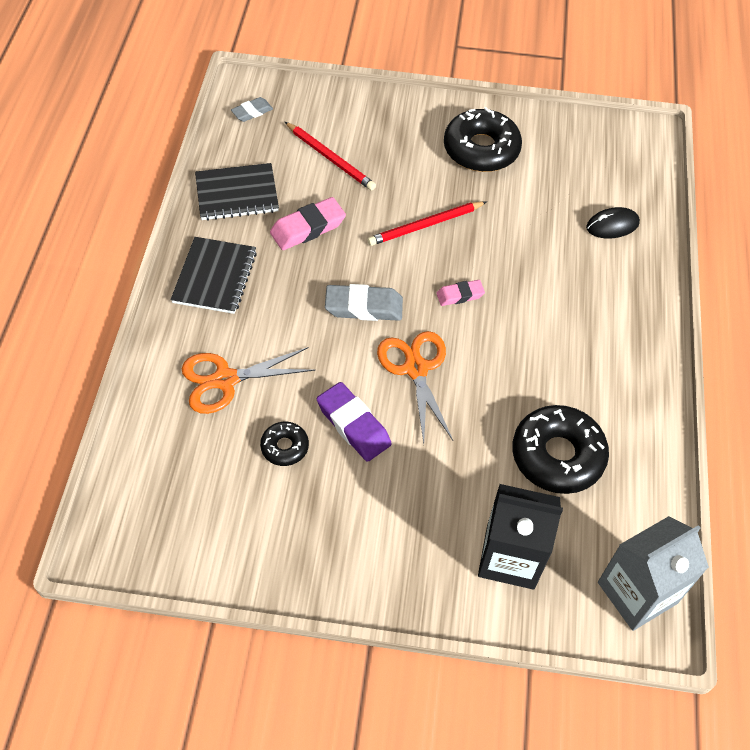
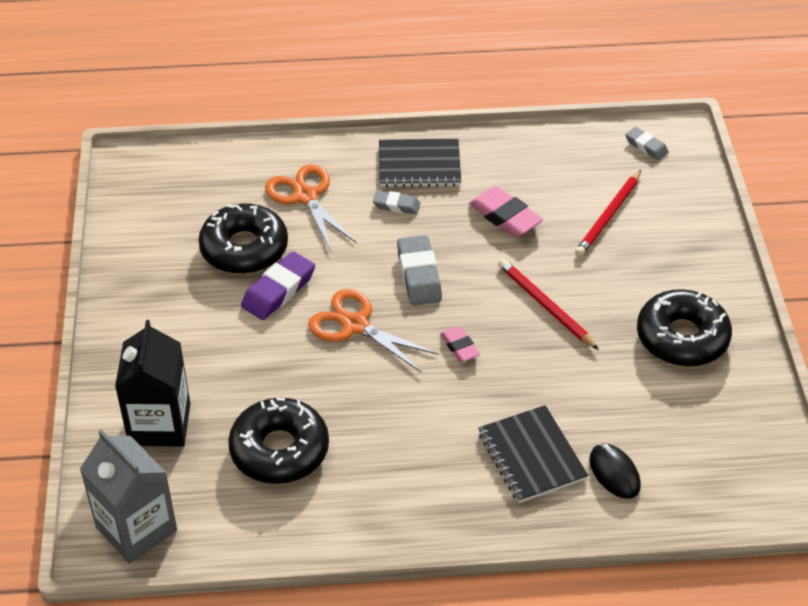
camera: 80 degrees right, 10 degrees down
black notebook [195,163,279,221] -> black notebook moved to [478,405,588,503]
black donut [260,421,309,466] -> black donut [198,203,288,274], size x1.97
orange scissors [377,331,453,443] -> orange scissors turned 120 degrees counterclockwise [308,289,439,373]
none -> grey eraser [373,190,420,214]

